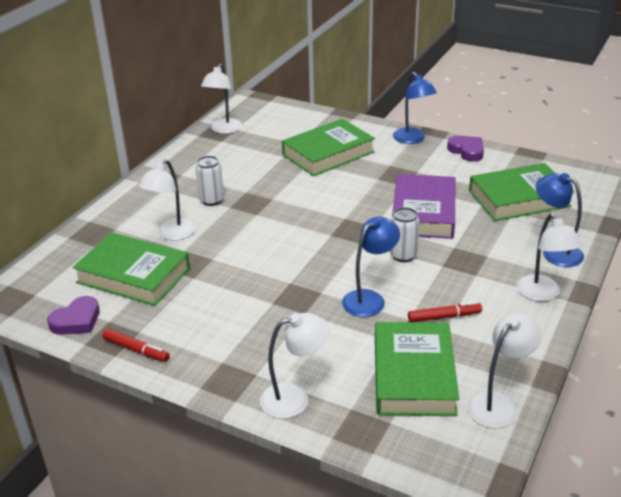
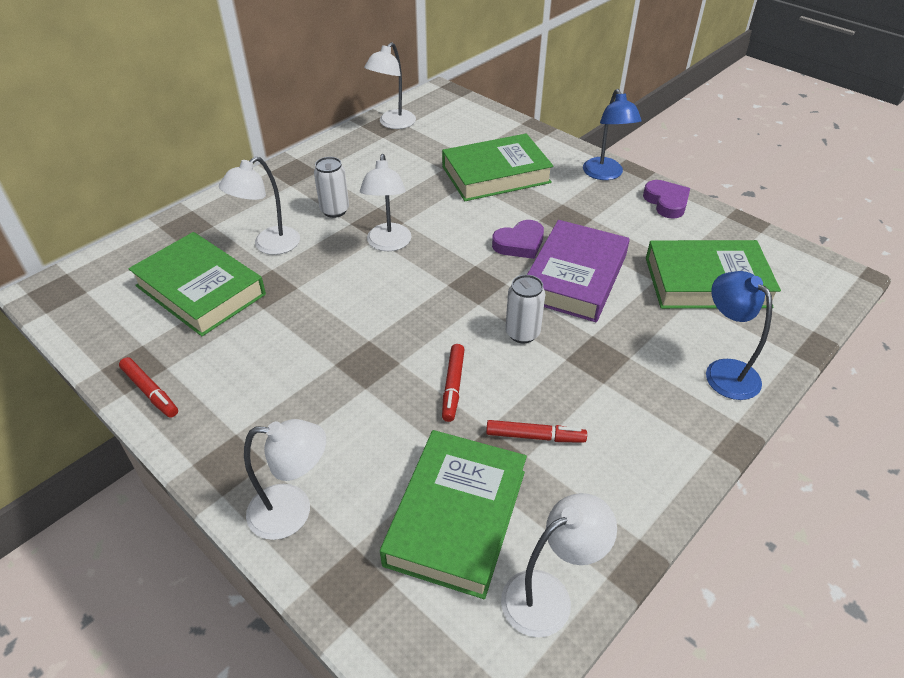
camera: 15 degrees right, 10 degrees up
purple heart [47,296,99,335] -> purple heart moved to [492,220,544,259]
blue lamp [342,216,400,317] -> red marker [442,344,465,422]
white lamp [517,213,582,301] -> white lamp moved to [360,154,412,251]

